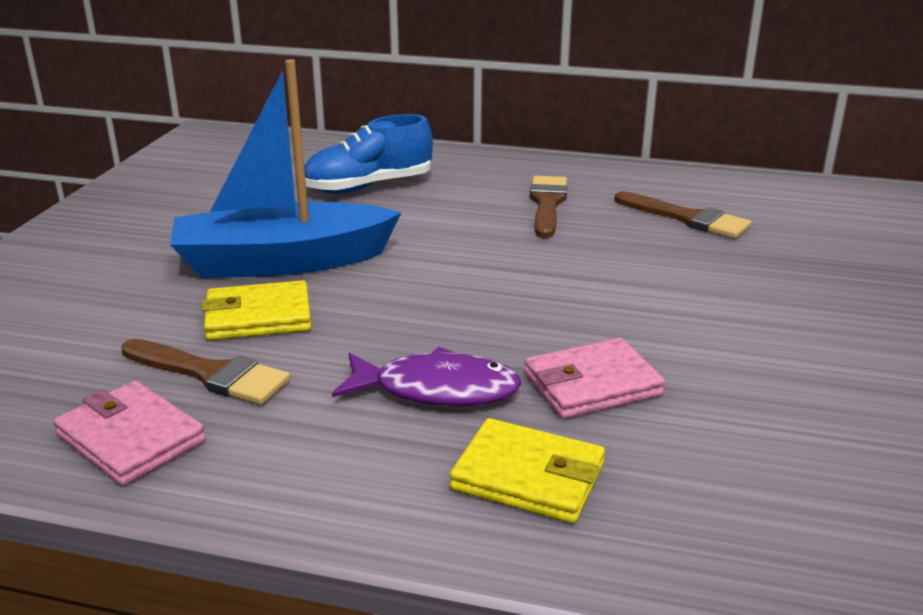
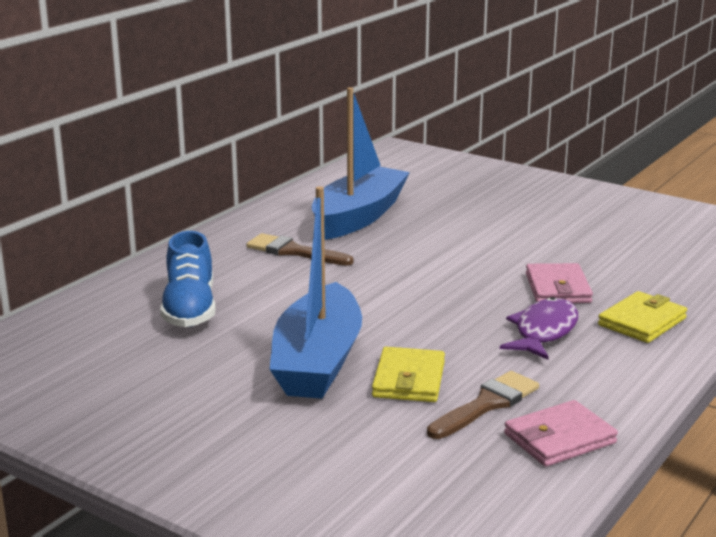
camera: 70 degrees left, 5 degrees down
brown brush [614,191,751,238] -> blue boat [312,87,410,240]

